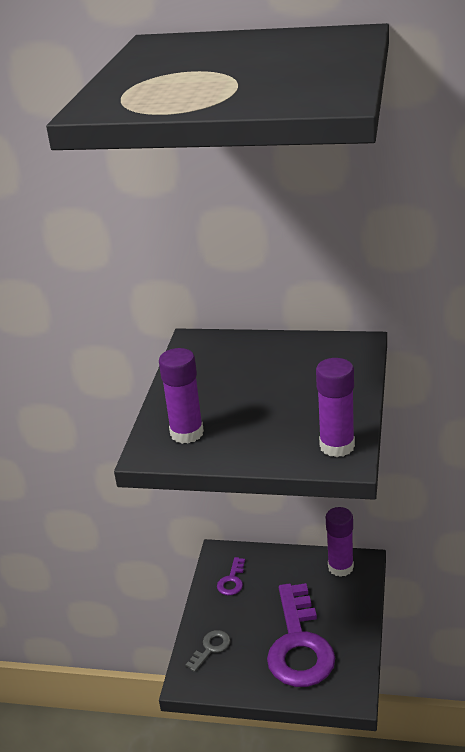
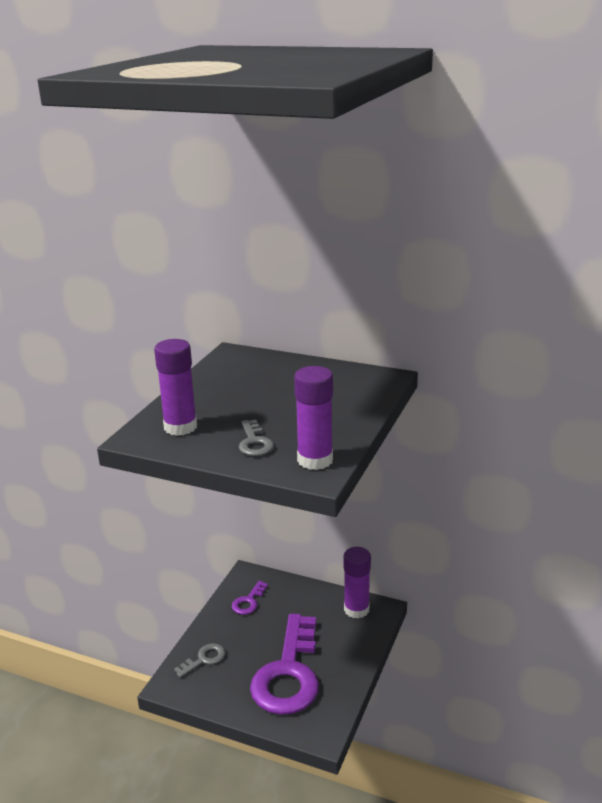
camera: 10 degrees right, 5 degrees down
none -> grey key [239,419,274,456]

